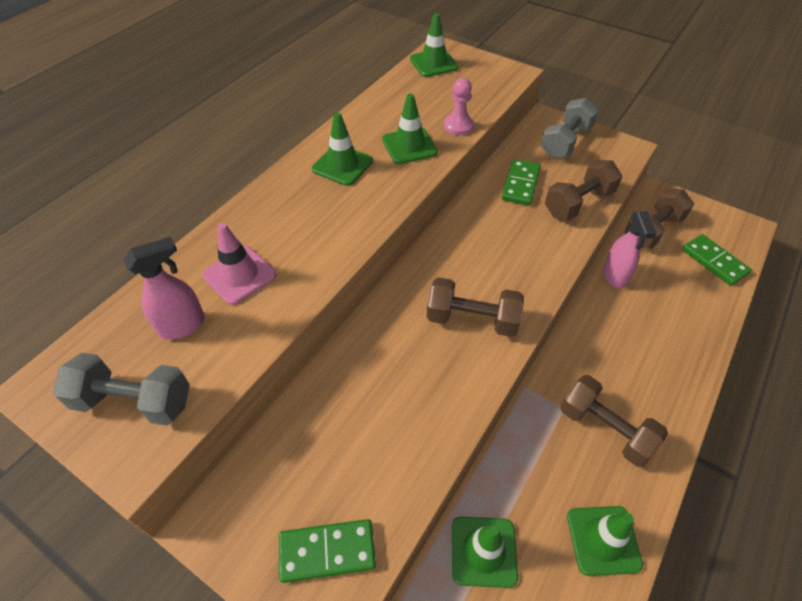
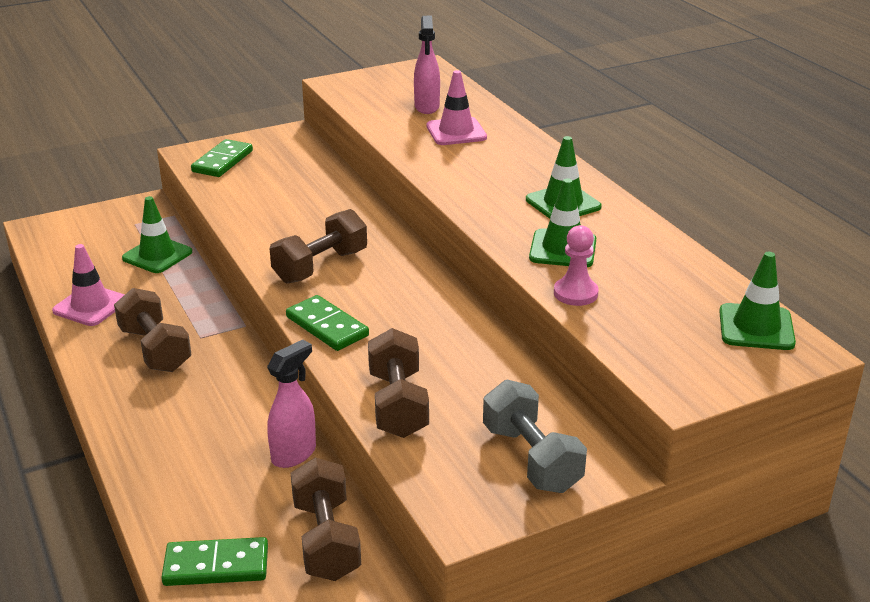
camera: 120 degrees right, 20 degrees down
grey dumbbell [53,353,190,426] -> none
green domino [502,159,541,206] -> green domino moved to [286,295,369,351]
brown dumbbell [560,375,668,467] -> brown dumbbell turned 75 degrees clockwise [114,288,192,372]
green traffic cone [567,506,643,576] -> pink traffic cone [52,244,125,326]
pink spray bottle [603,211,657,289] -> pink spray bottle turned 105 degrees clockwise [267,340,316,468]

